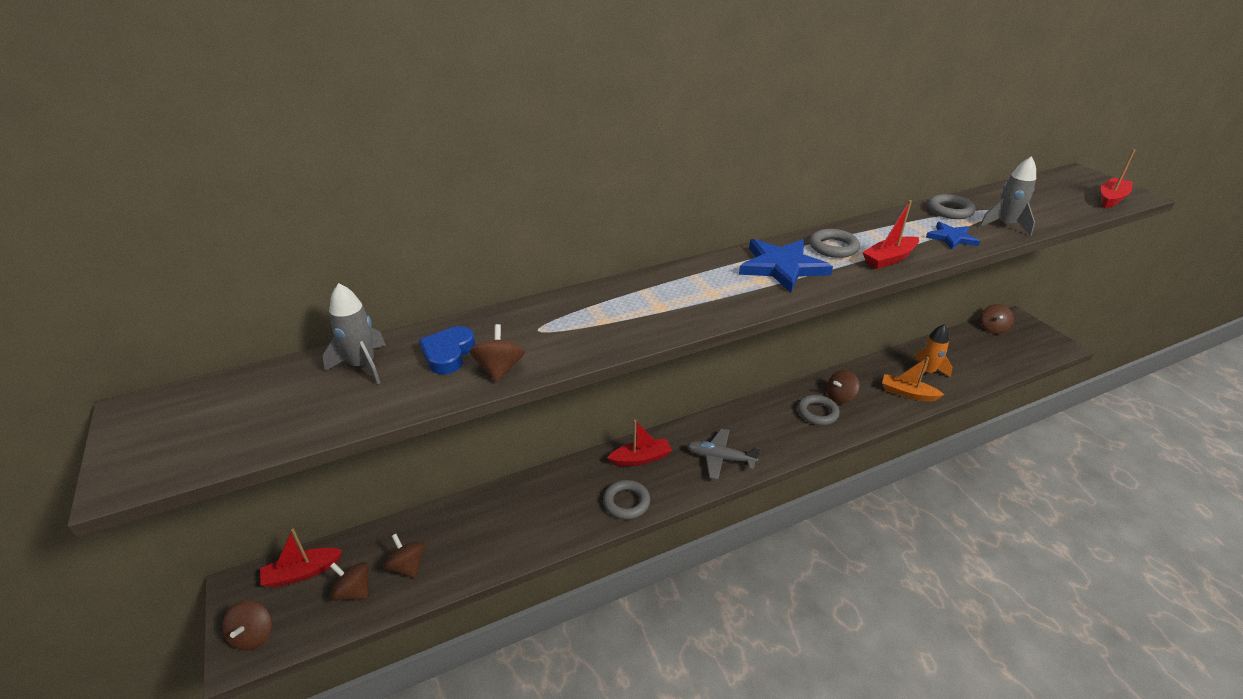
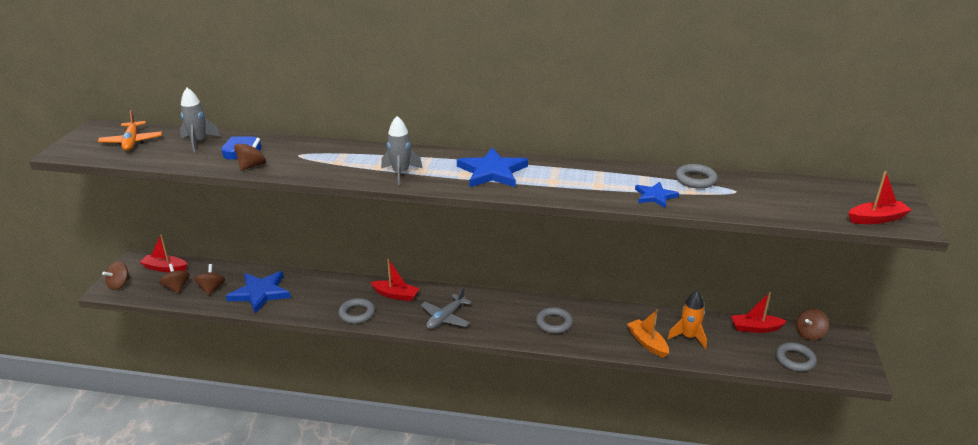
camera: 35 degrees right, 5 degrees down
grey plane [686,428,761,480] -> grey plane turned 105 degrees counterclockwise [421,287,472,329]
grey ring [810,229,860,258] -> grey ring moved to [776,342,817,372]
brown spinning top [826,370,860,404] -> none
red boat [862,200,919,269] -> red boat moved to [731,292,787,333]
grey rocket [979,156,1036,236] -> grey rocket moved to [381,116,422,185]
none -> orange plane [98,110,162,151]
none -> blue star [226,271,291,314]

